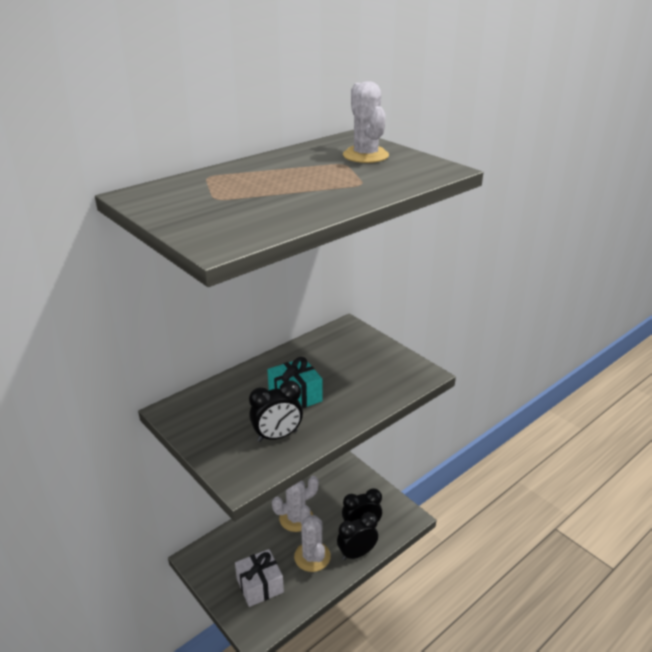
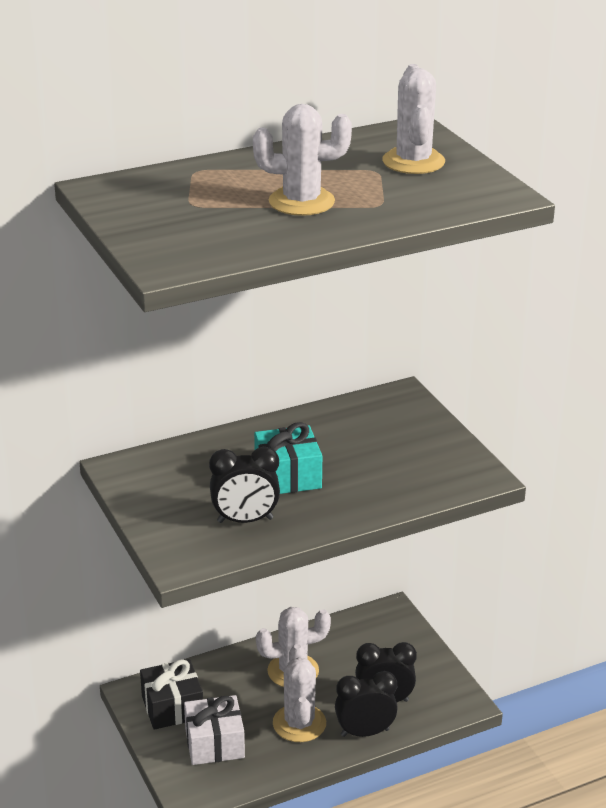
camera: 15 degrees right, 0 degrees up
none -> black gift [140,659,203,730]
none -> white cactus [253,104,352,216]

